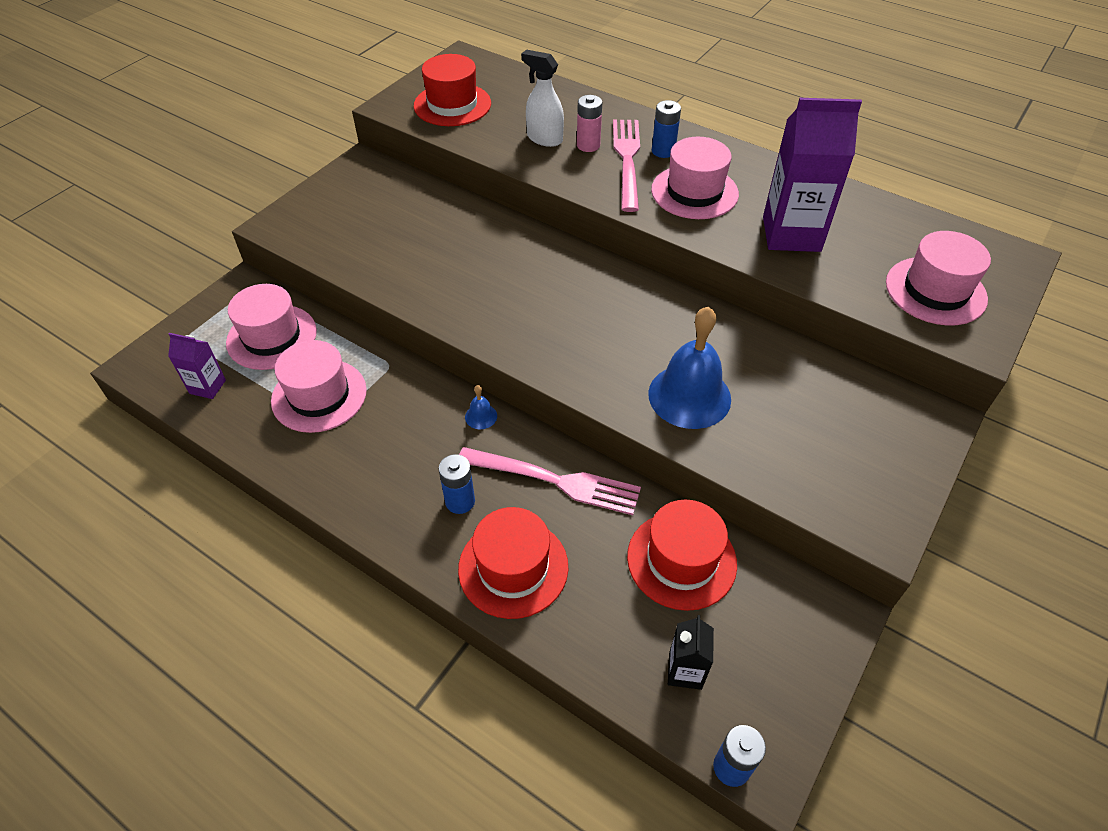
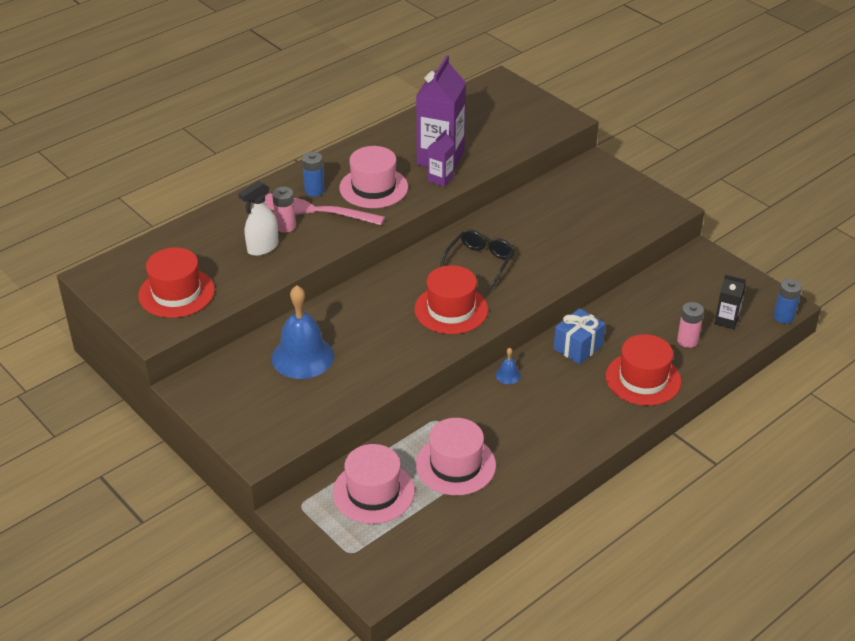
camera: 75 degrees left, 10 degrees down
purple carton [168,333,226,399] -> purple carton moved to [428,129,454,187]
blue battery [439,454,475,514] -> none
pink fork [459,447,641,515] -> blue gift [553,308,606,364]
red hat [627,500,737,611] -> red hat moved to [414,265,488,334]
blue bell [648,307,731,429] -> blue bell moved to [271,285,334,379]
pink hat [886,231,991,326] -> none
none -> black glasses [440,229,515,291]
none -> pink battery [677,302,704,348]

